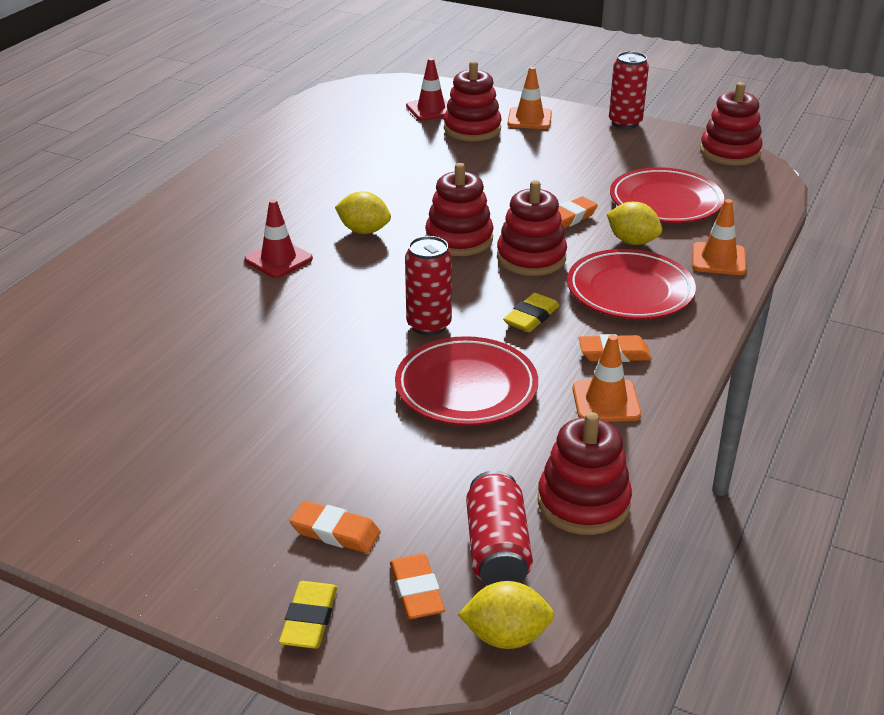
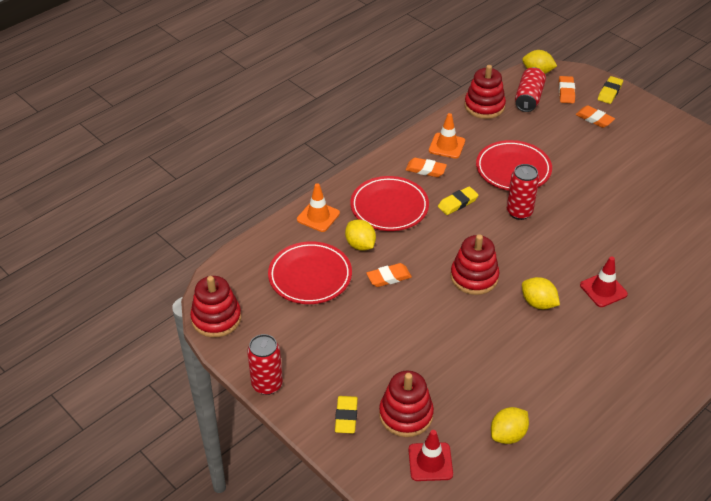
camera: 160 degrees left, 10 degrees up
red stacking toy [497,180,567,276] -> none
orange traffic cone [507,67,552,129] -> yellow eraser [335,396,358,433]
none -> yellow lemon [491,407,529,444]

